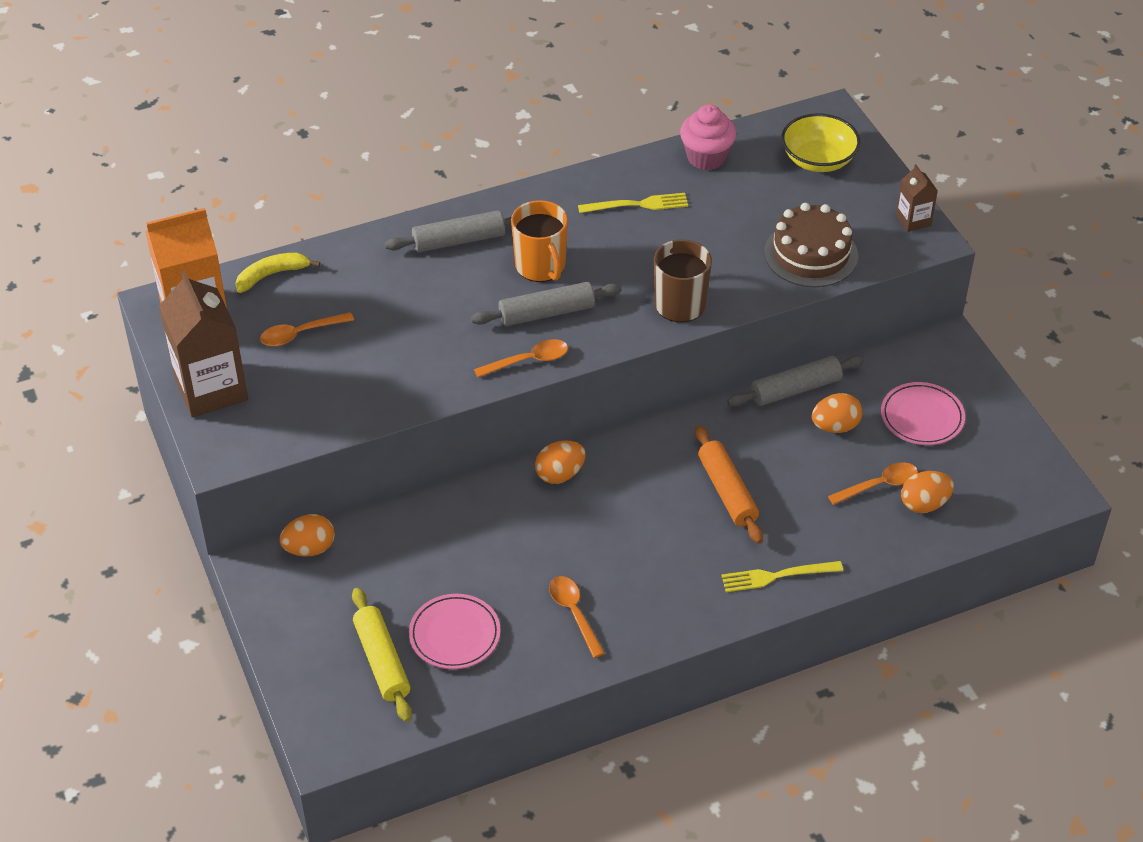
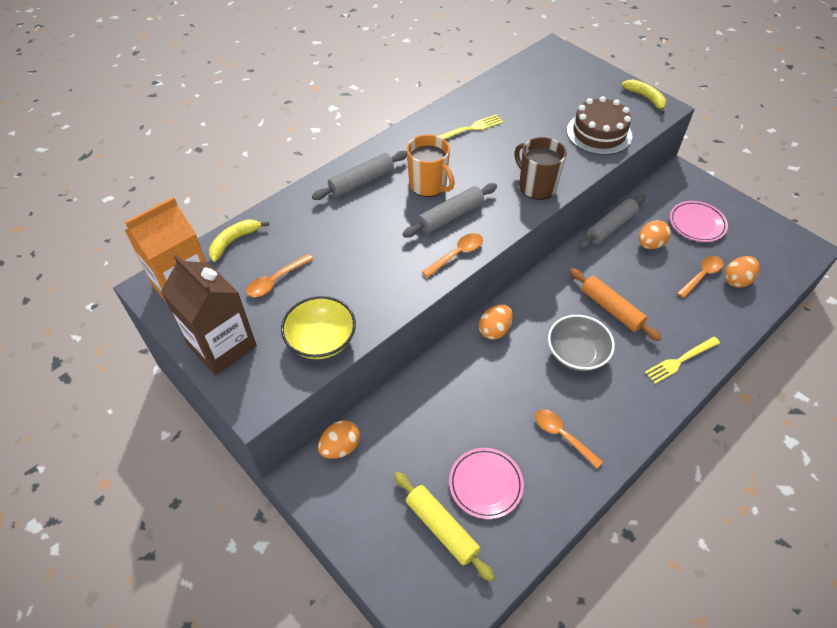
camera: 20 degrees left, 5 degrees up
pink cupcake [680,104,737,170] -> none
yellow bowl [781,113,860,172] -> yellow bowl moved to [281,296,356,359]
brown carton [896,164,938,232] -> yellow banana [621,79,666,114]
none -> grey bowl [548,315,615,371]

